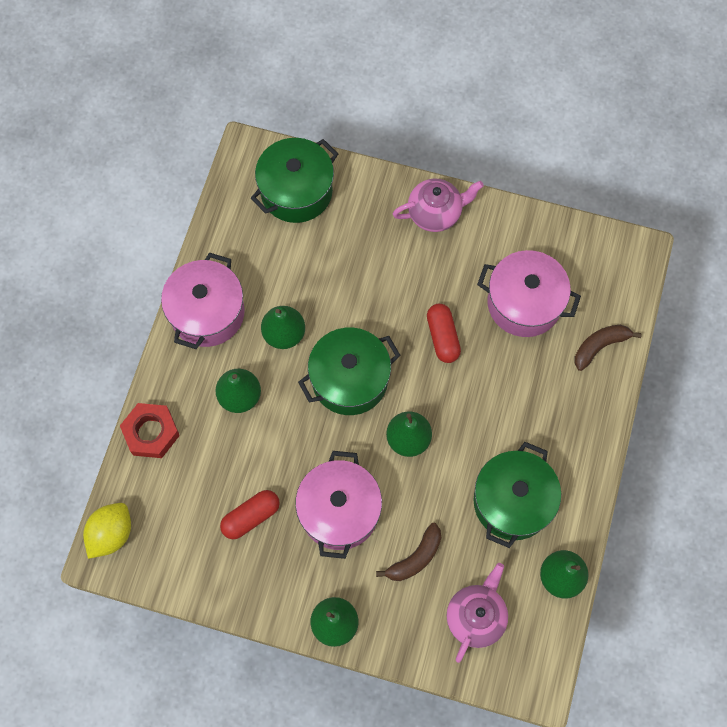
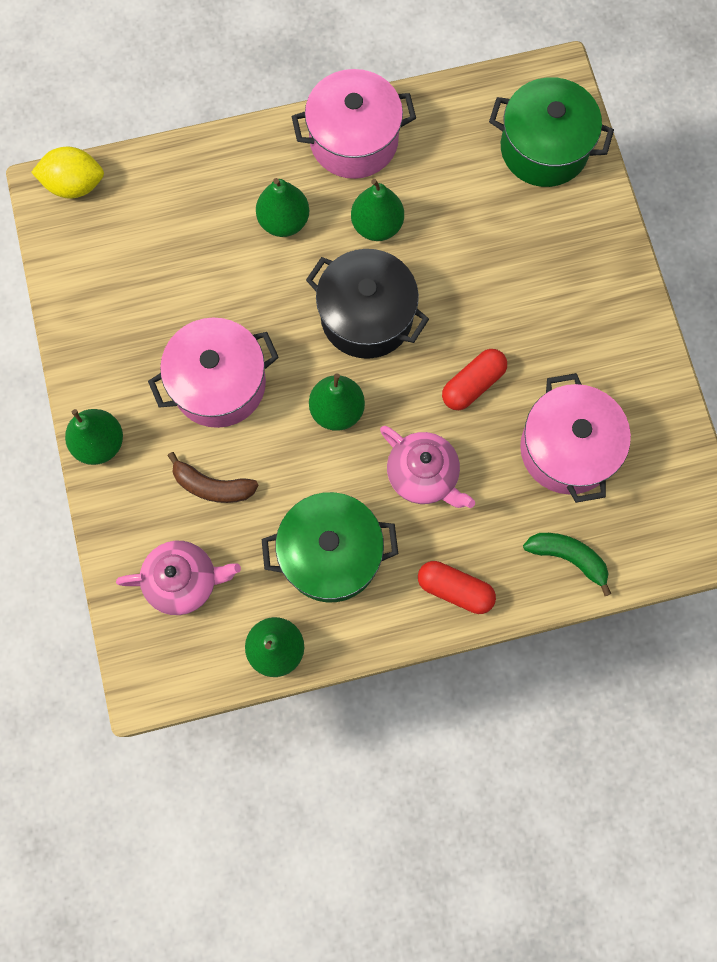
camera: 60 degrees right, 5 degrees up
red nut [120,403,180,458] -> none
red capsule [220,490,280,539] -> red capsule moved to [418,561,496,614]
green pot [298,328,401,415] -> black pot [306,249,429,359]
pink teapot [393,178,484,232] -> pink teapot moved to [380,426,475,508]
brown banana [574,325,642,371] -> green banana [523,533,611,596]

